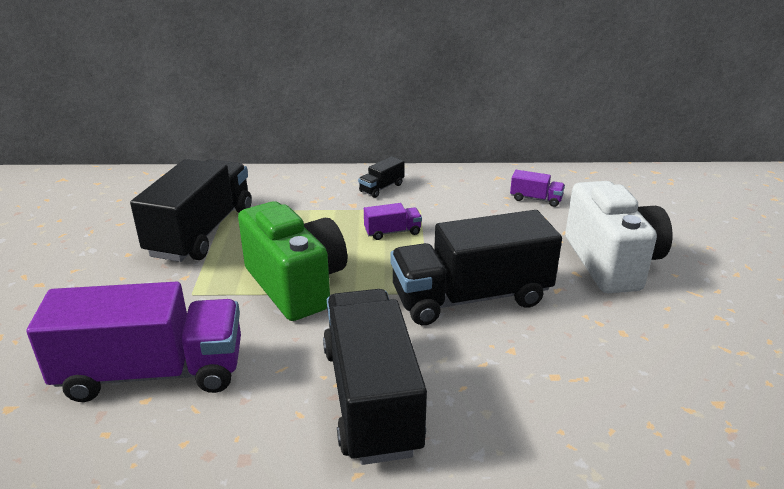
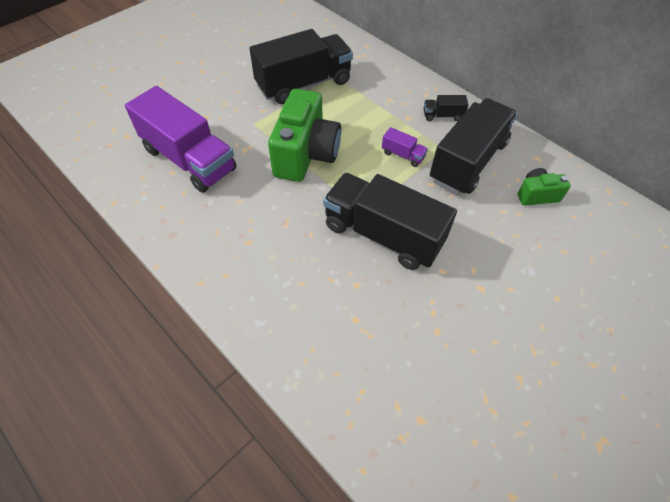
camera: 45 degrees right, 25 degrees up
black truck [323,289,427,465] -> black truck moved to [430,98,518,195]
purple truck [510,170,565,207] -> green camera [518,168,571,206]
white camera [565,181,673,293] -> none

